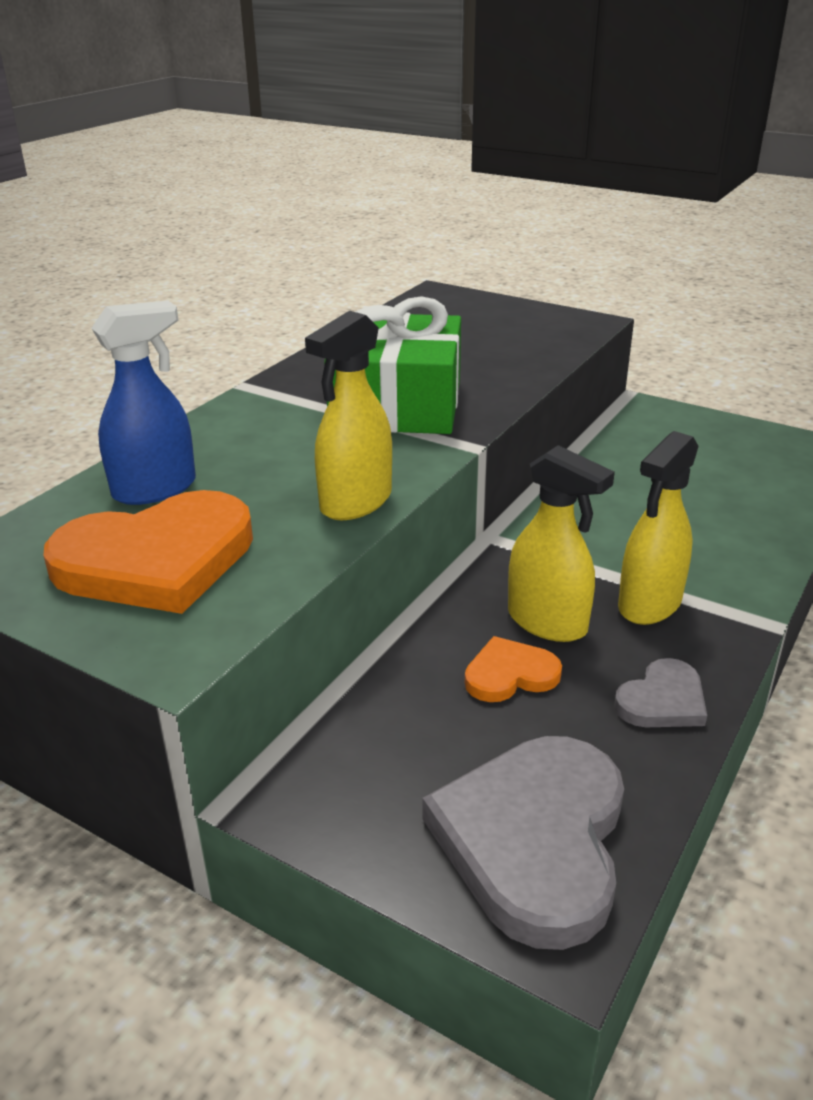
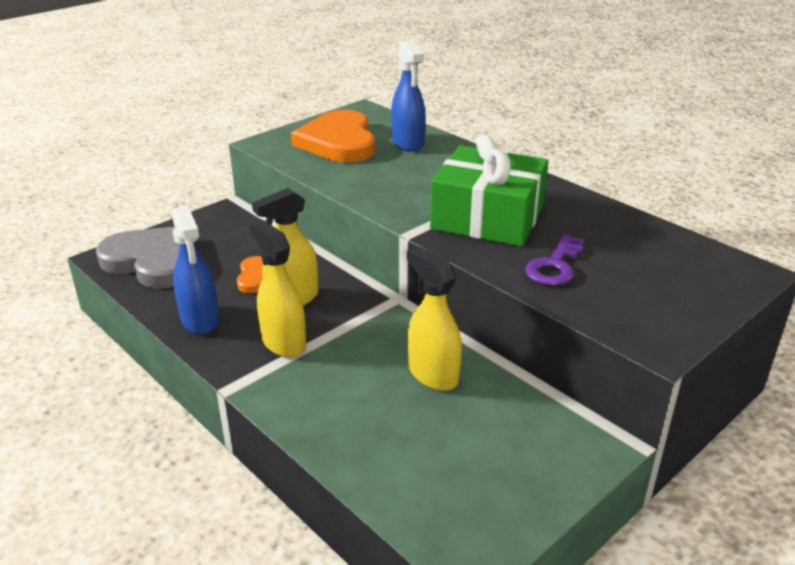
camera: 105 degrees right, 0 degrees up
yellow spray bottle [305,311,392,520] -> yellow spray bottle moved to [407,246,462,391]
grey heart [614,658,707,727] -> blue spray bottle [172,205,219,334]
none -> purple key [525,235,585,286]

